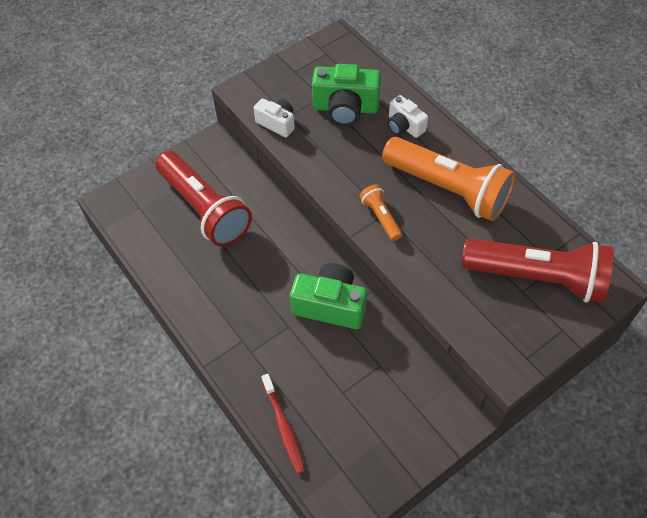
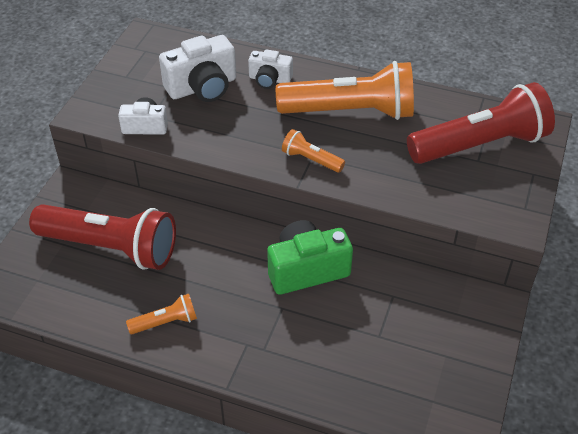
camera: 35 degrees left, 10 degrees down
red toothbrush [262,374,305,474] -> none
green camera [312,64,381,126] -> white camera [159,35,236,102]
none -> orange flashlight [126,294,197,334]

